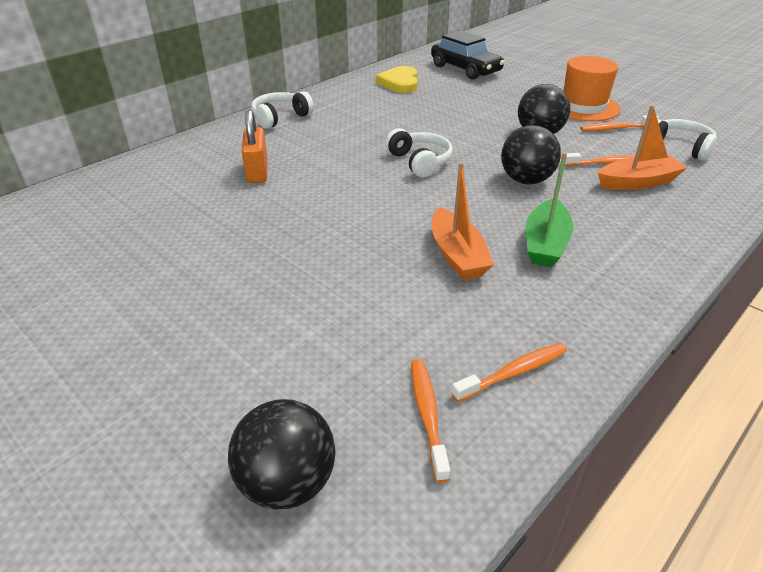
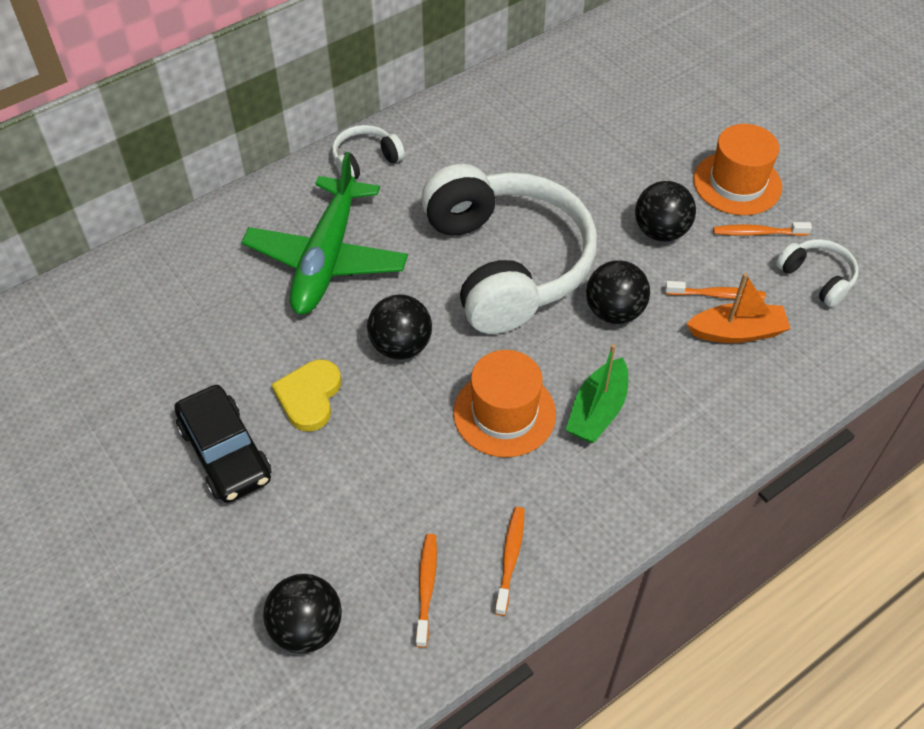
camera: 10 degrees right, 15 degrees up
orange padlock [242,110,268,183] -> green plane [242,152,408,314]
yellow heart [376,66,418,93] -> yellow heart moved to [272,360,341,431]
white headphones [385,128,453,178] -> white headphones [421,164,597,334], size x2.41
black car [431,30,505,80] -> black car moved to [175,385,271,503]
orange boat [432,162,494,280] -> orange hat [453,350,556,457]
orange toothbrush [451,343,567,402] -> orange toothbrush turned 60 degrees counterclockwise [495,507,525,616]
none -> black ball [367,295,432,359]

